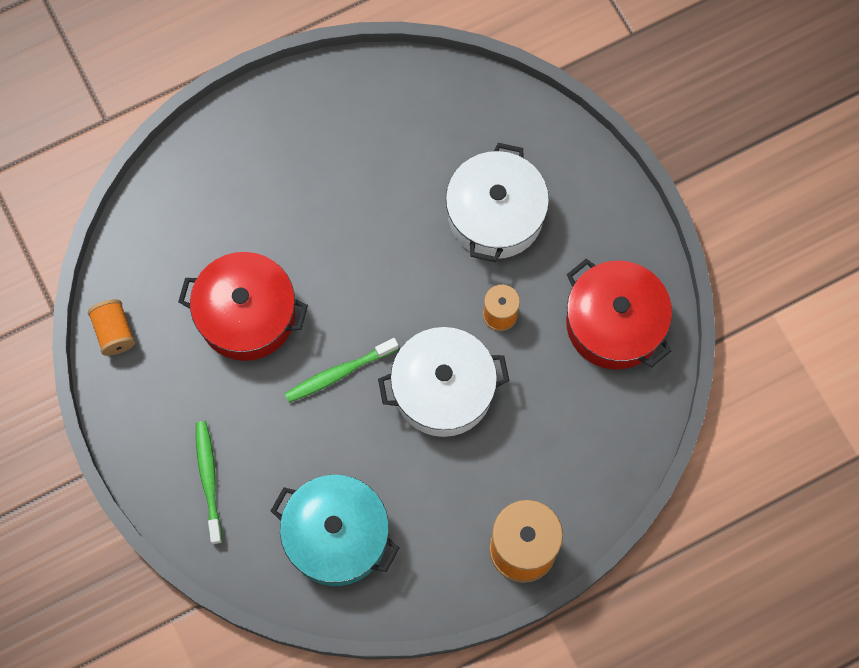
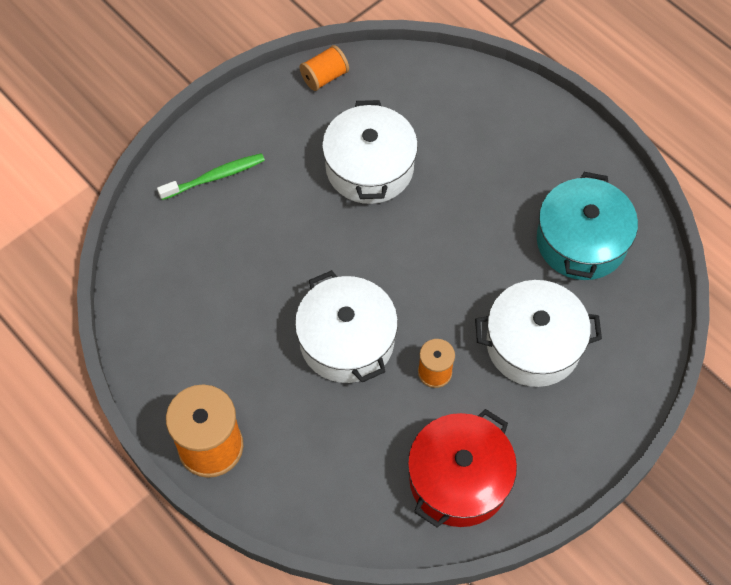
camera: 75 degrees right, 10 degrees down
red pot [178,252,308,361] -> white pot [322,100,418,204]
turquoise pot [271,475,399,586] -> turquoise pot moved to [537,172,638,280]
green toothbrush [285,338,399,402] -> none

